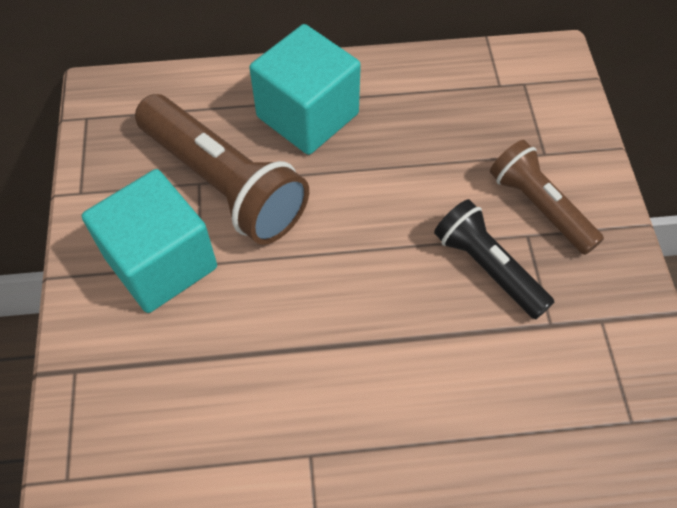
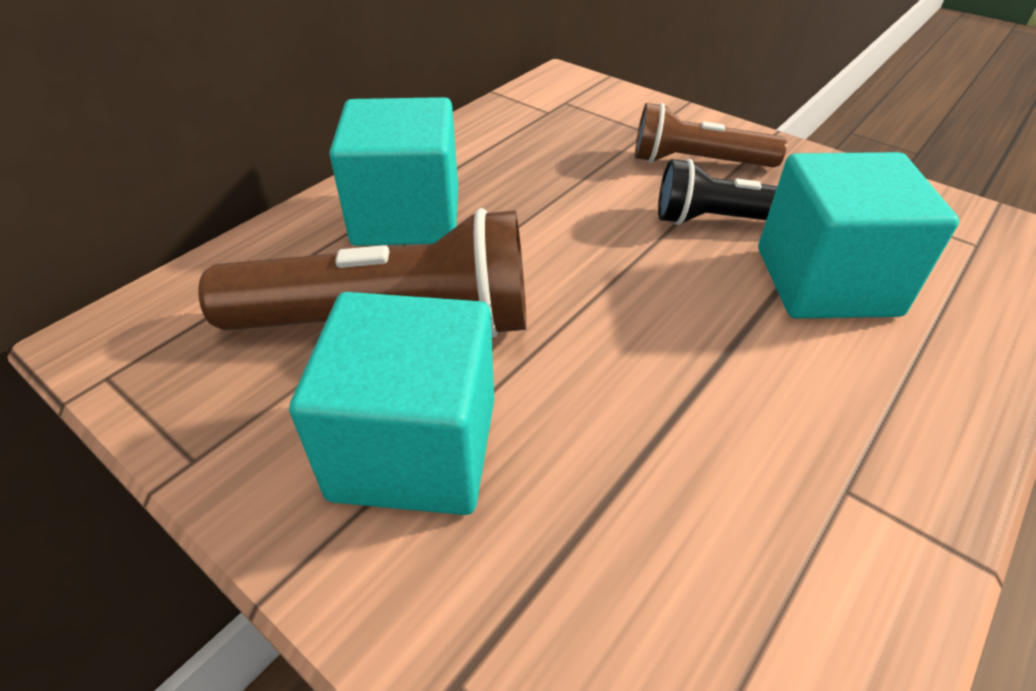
camera: 45 degrees left, 15 degrees down
none -> turquoise cube [758,152,959,318]

